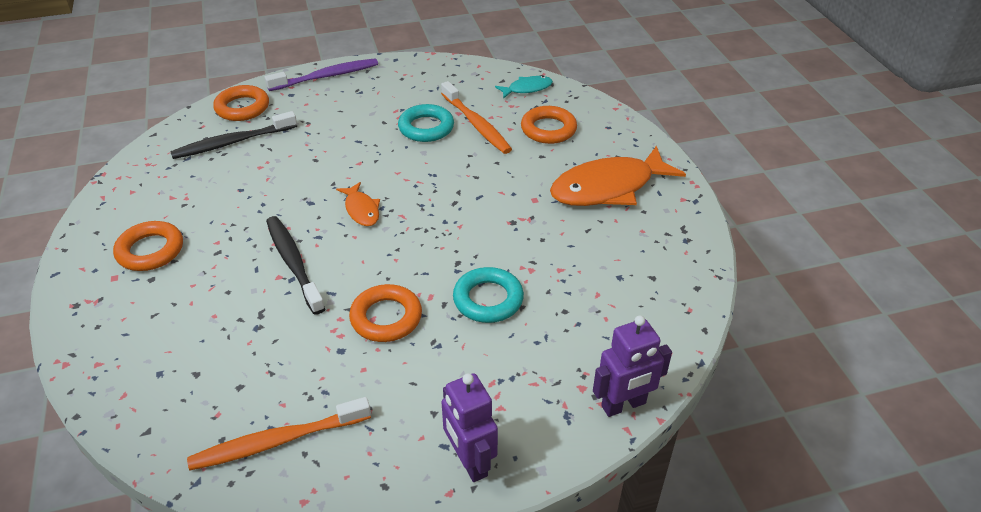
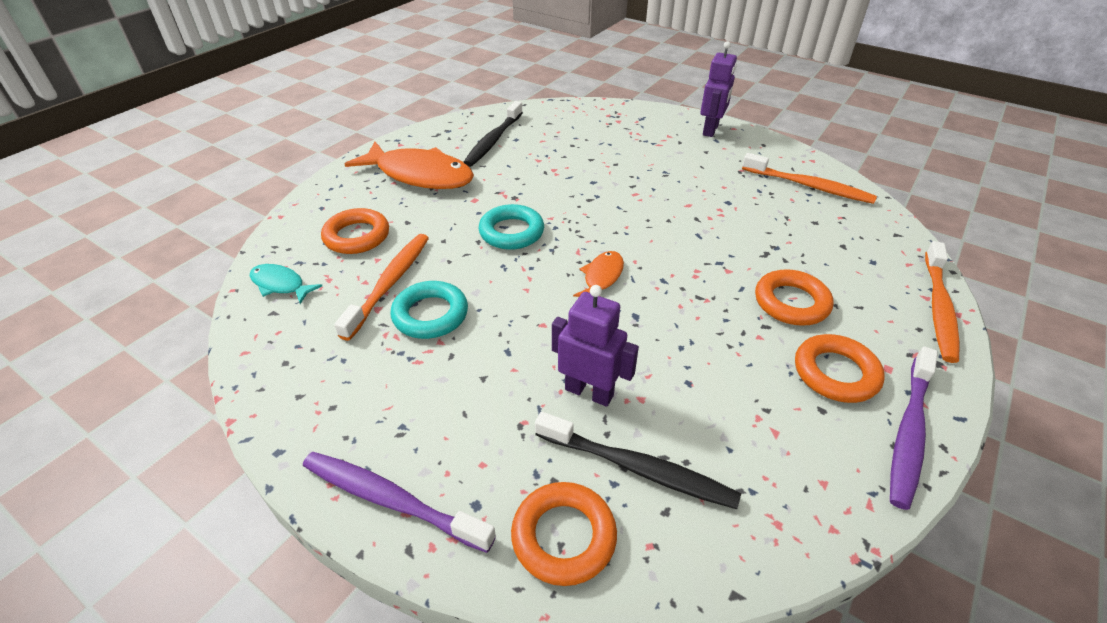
camera: 130 degrees left, 0 degrees up
black toothbrush [266,216,325,315] -> black toothbrush moved to [464,101,523,167]
orange ring [349,284,422,342] -> orange ring moved to [755,269,833,326]
turquoise ring [453,267,524,323] -> turquoise ring moved to [479,204,544,250]
purple robot [593,315,672,417] -> purple robot moved to [552,285,639,407]
none -> purple toothbrush [890,346,938,510]
none -> orange toothbrush [925,241,960,363]

